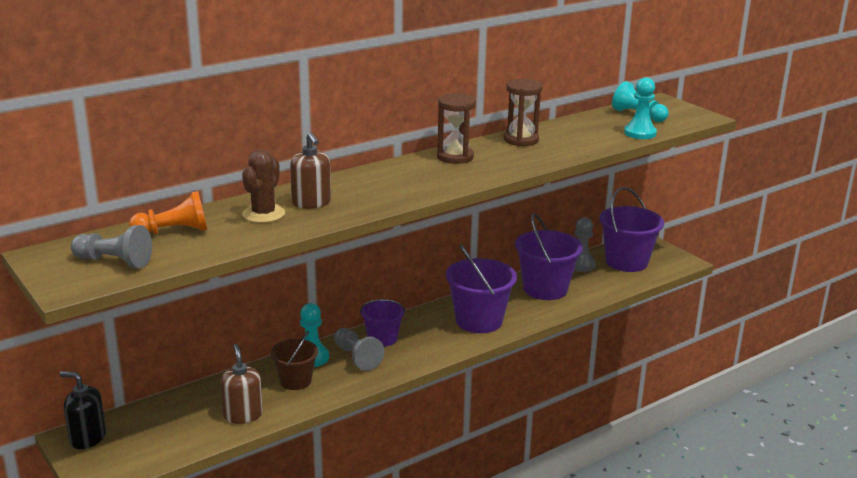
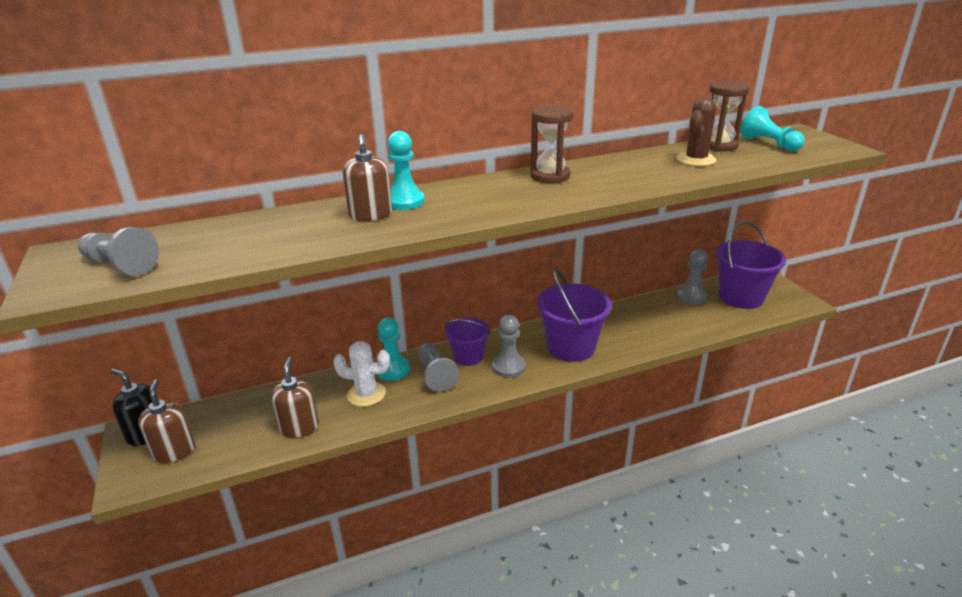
camera: 15 degrees right, 5 degrees up
orange pawn [129,191,208,234] -> none
brown cactus [242,149,285,223] -> brown cactus moved to [677,97,716,166]
brown bucket [271,331,318,390] -> white cactus [333,341,390,407]
brown hourglass [504,79,543,146] -> brown hourglass moved to [709,81,750,151]
purple bucket [515,213,583,300] -> none
turquoise pawn [624,77,657,139] -> turquoise pawn moved to [387,131,425,210]
none -> brown soap dispenser [138,379,195,463]
none -> grey pawn [492,315,526,378]

